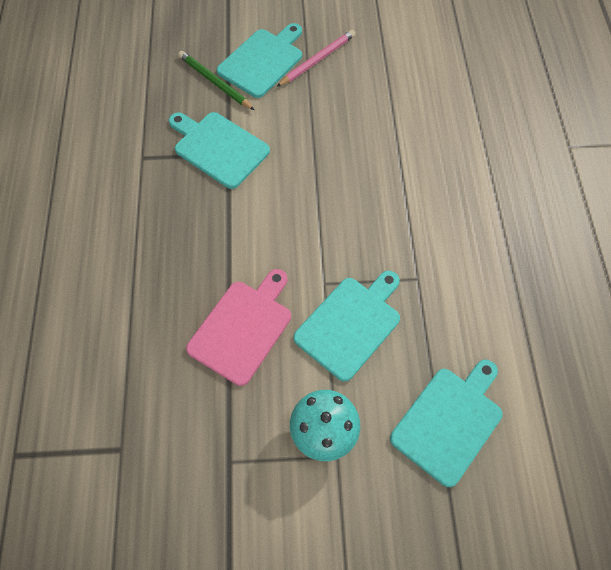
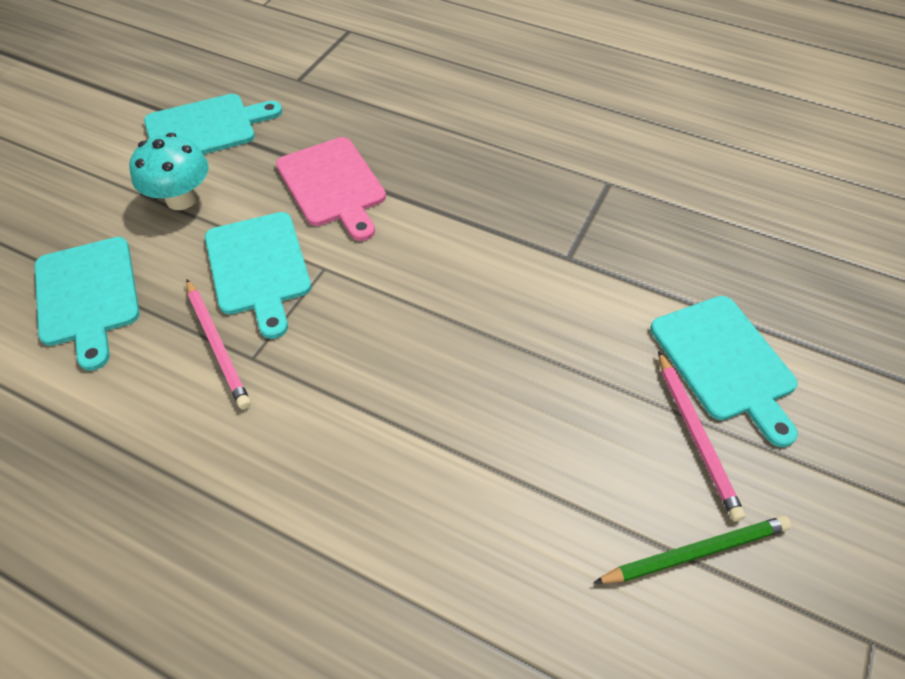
camera: 120 degrees right, 10 degrees down
turquoise cutting board [169,112,270,189] -> turquoise cutting board moved to [144,94,282,154]
green pencil [178,51,254,110] -> green pencil moved to [593,516,791,584]
none -> pink pencil [186,279,251,409]

